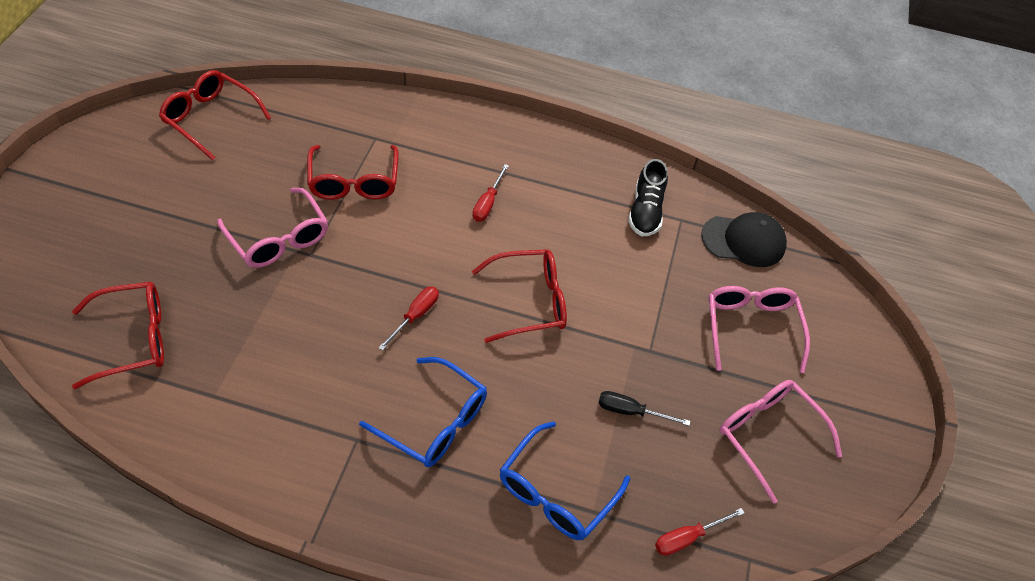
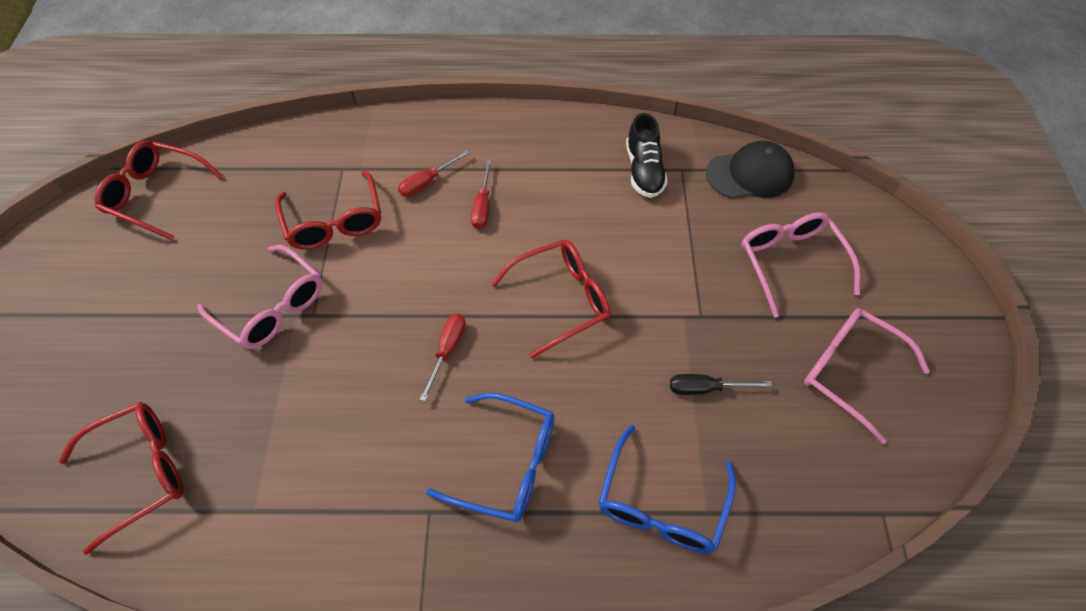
camera: 10 degrees left, 5 degrees up
red screwdriver [655,508,744,556] -> red screwdriver moved to [398,150,470,197]

